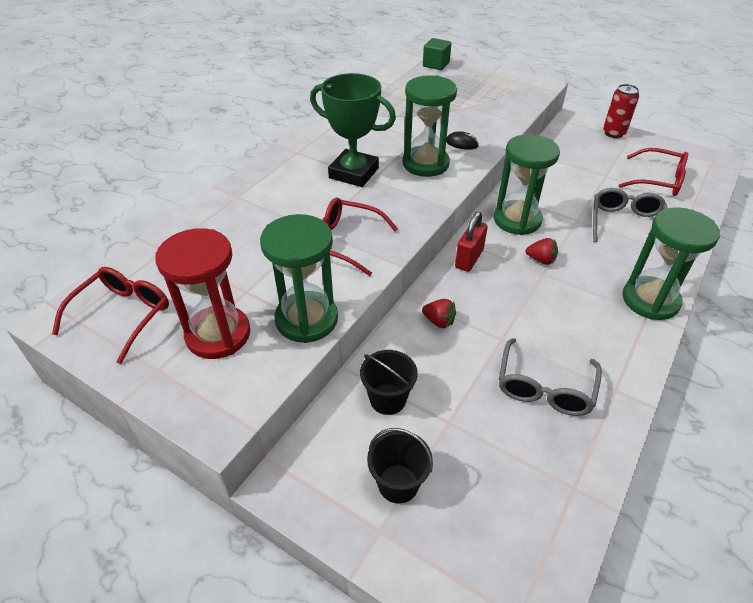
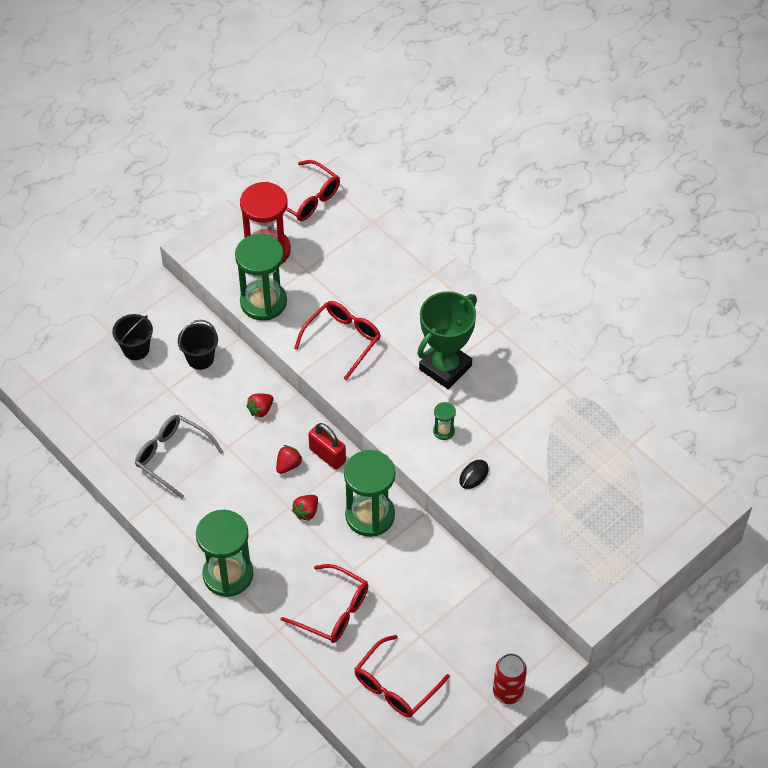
camera: 105 degrees right, 10 degrees up
green hourglass [403,75,457,177] -> green hourglass [433,402,456,440], size x0.44
green cube [423,38,451,70] -> none
grey glasses [593,188,668,242] -> red glasses [281,564,368,643]
none -> red strawberry [276,445,303,474]

